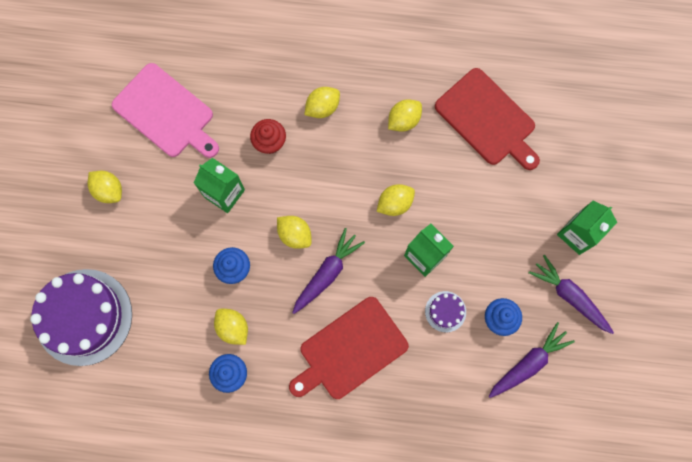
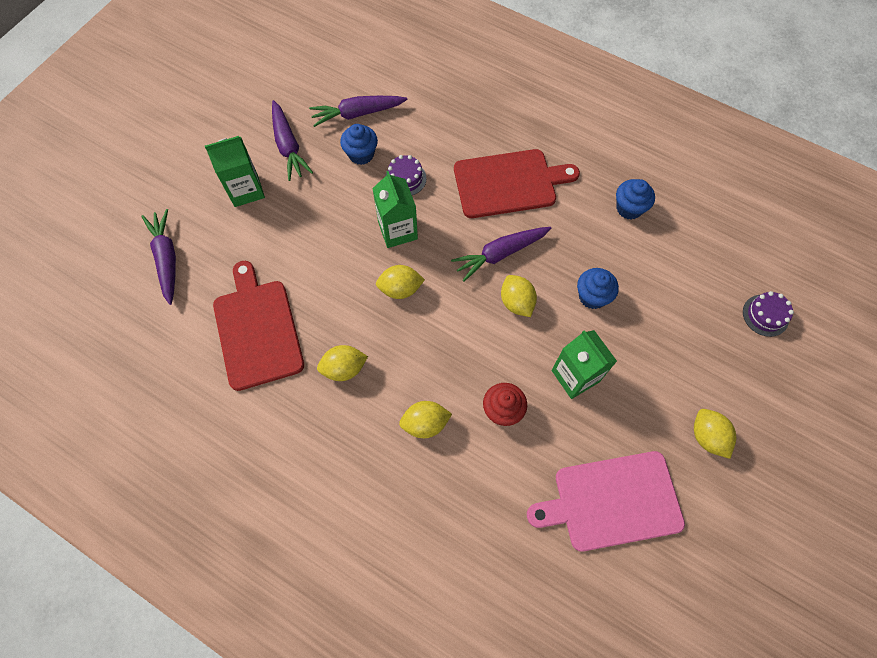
camera: 155 degrees left, 10 degrees down
purple cake [30,269,132,366] -> purple cake [743,291,794,337], size x0.43
pink cutting board [112,63,219,158] -> pink cutting board turned 75 degrees counterclockwise [527,451,685,552]
yellow lemon [214,309,248,345] -> none
none -> purple carrot [142,209,176,305]

